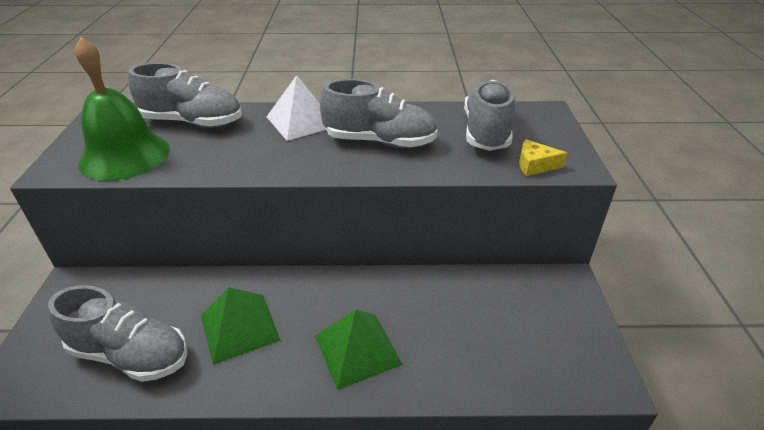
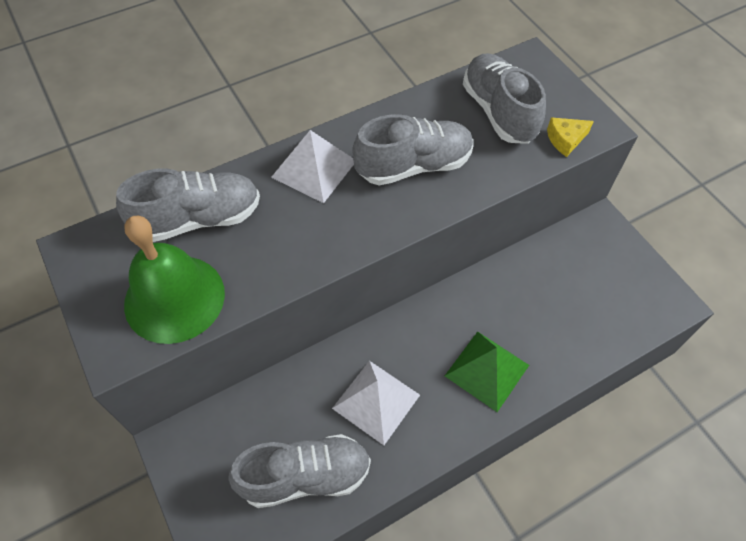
camera: 30 degrees left, 20 degrees up
green pyramid [201,287,280,365] -> white pyramid [332,361,420,445]

